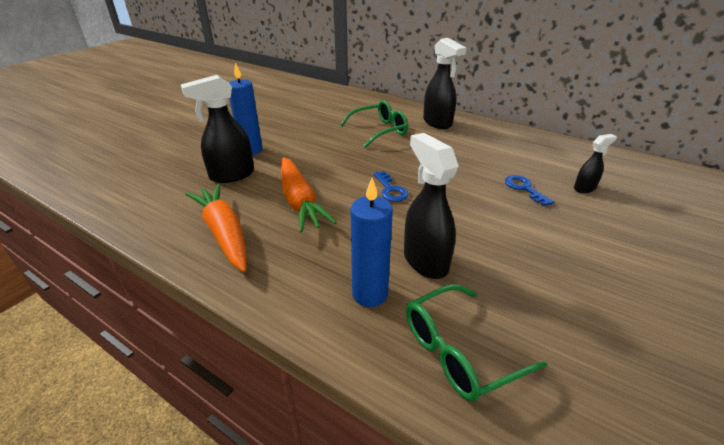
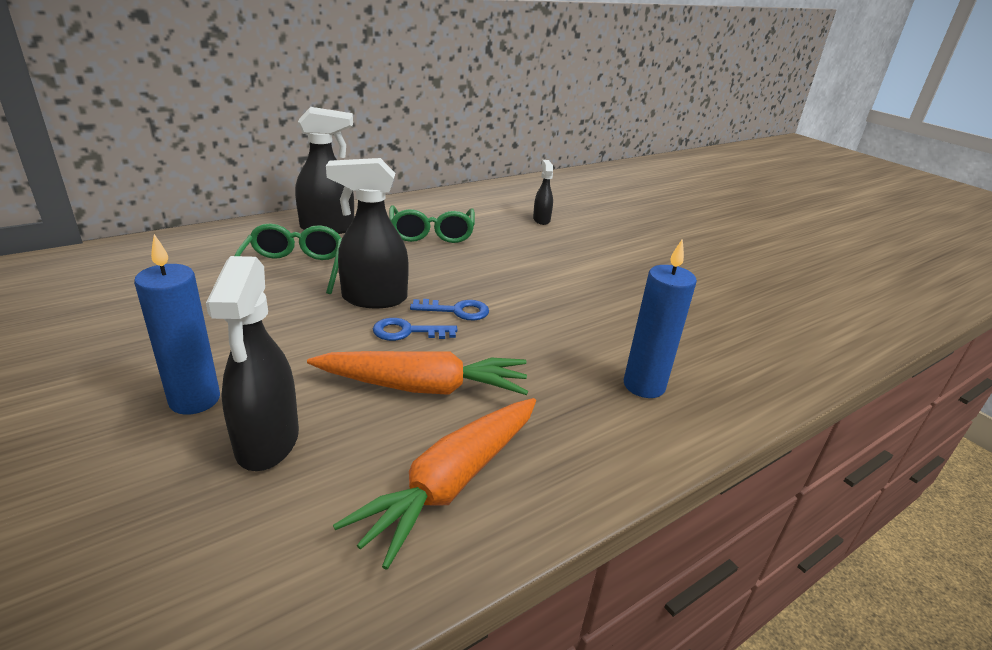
camera: 70 degrees left, 5 degrees down
orange carrot [185,184,246,272] -> orange carrot turned 45 degrees counterclockwise [333,398,536,570]
black spray bottle [404,133,459,279] -> black spray bottle moved to [326,158,409,308]
green glasses [406,284,547,402] -> green glasses moved to [389,206,475,243]
blue key [505,175,554,206] -> blue key moved to [373,318,457,341]

